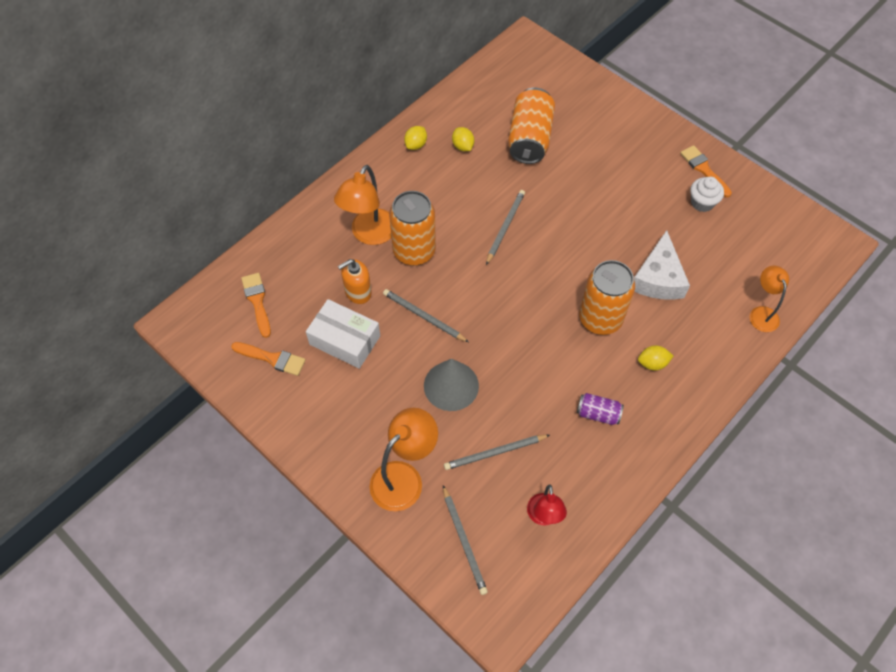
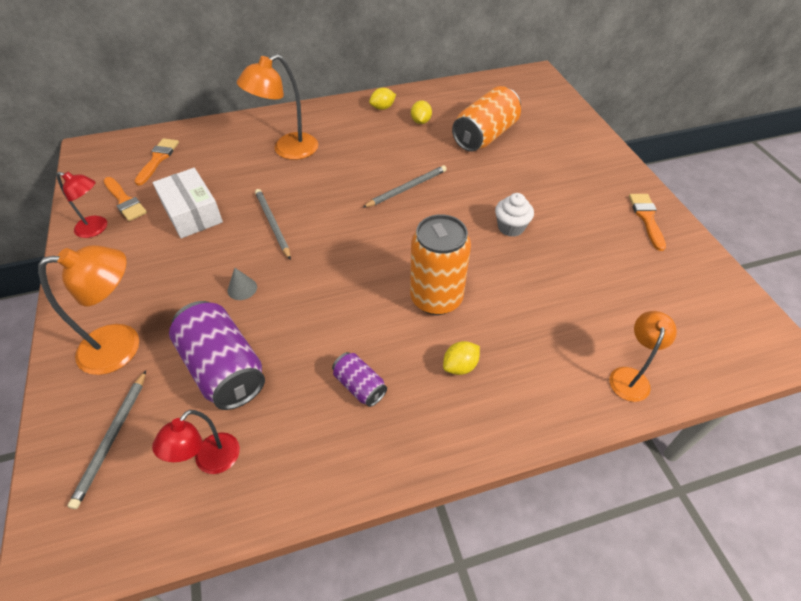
camera: 30 degrees right, 10 degrees down
orange soap dispenser [338,259,372,304] -> none
orange can [389,191,436,266] -> none
grey cone [424,359,479,411] -> grey cone [228,268,257,300], size x0.47
grey pencil [444,435,550,470] -> purple can [169,301,265,410]
white cheese [634,230,690,300] -> none
yellow lemon [638,345,673,371] -> yellow lemon turned 60 degrees counterclockwise [443,341,480,375]
white cupcake [690,177,724,212] -> white cupcake moved to [495,193,534,237]
none -> red lamp [56,172,107,238]

